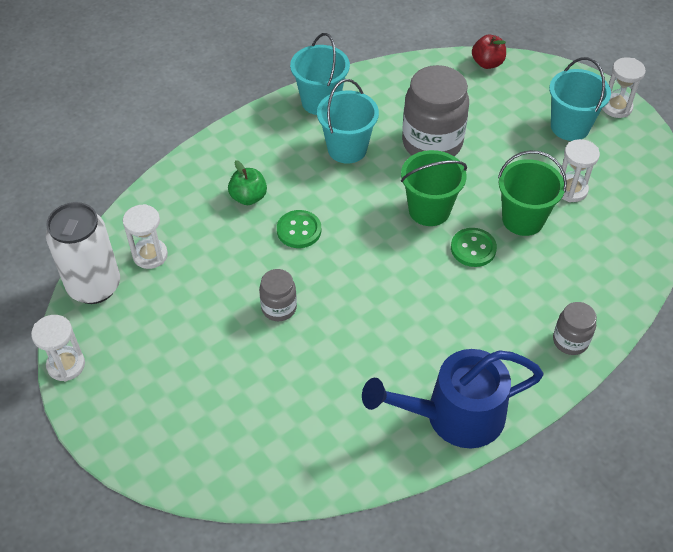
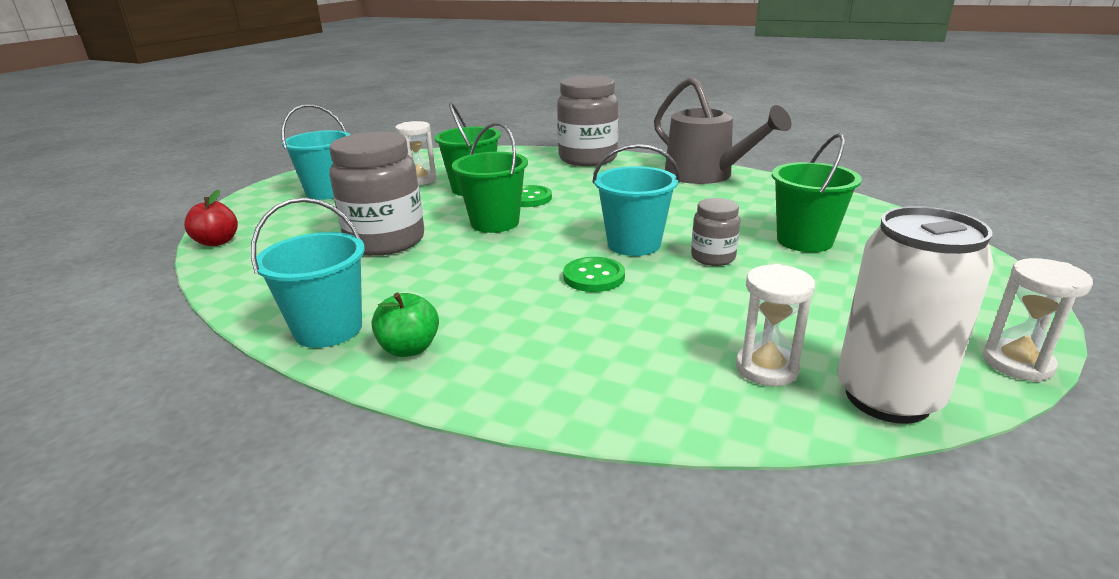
camera: 115 degrees left, 25 degrees down
green apple [228,160,267,205] -> green apple moved to [372,293,439,357]
turquoise bucket [317,79,379,164] -> turquoise bucket moved to [592,144,680,256]
blue watering can [362,349,544,448] -> grey watering can [654,77,791,184]
grey jar [553,302,597,355] -> grey jar [557,76,619,166], size x1.96
white hourglass [602,57,646,118] -> none
none -> green bucket [772,133,862,252]

